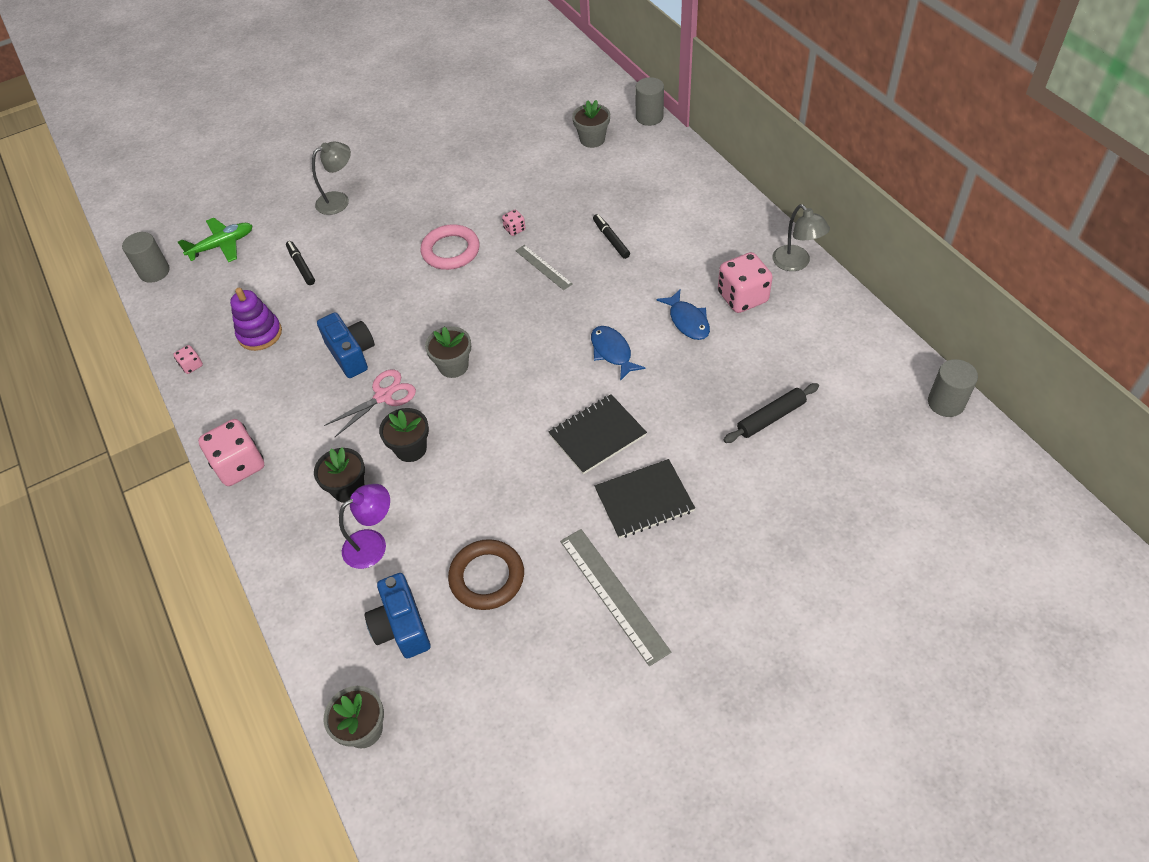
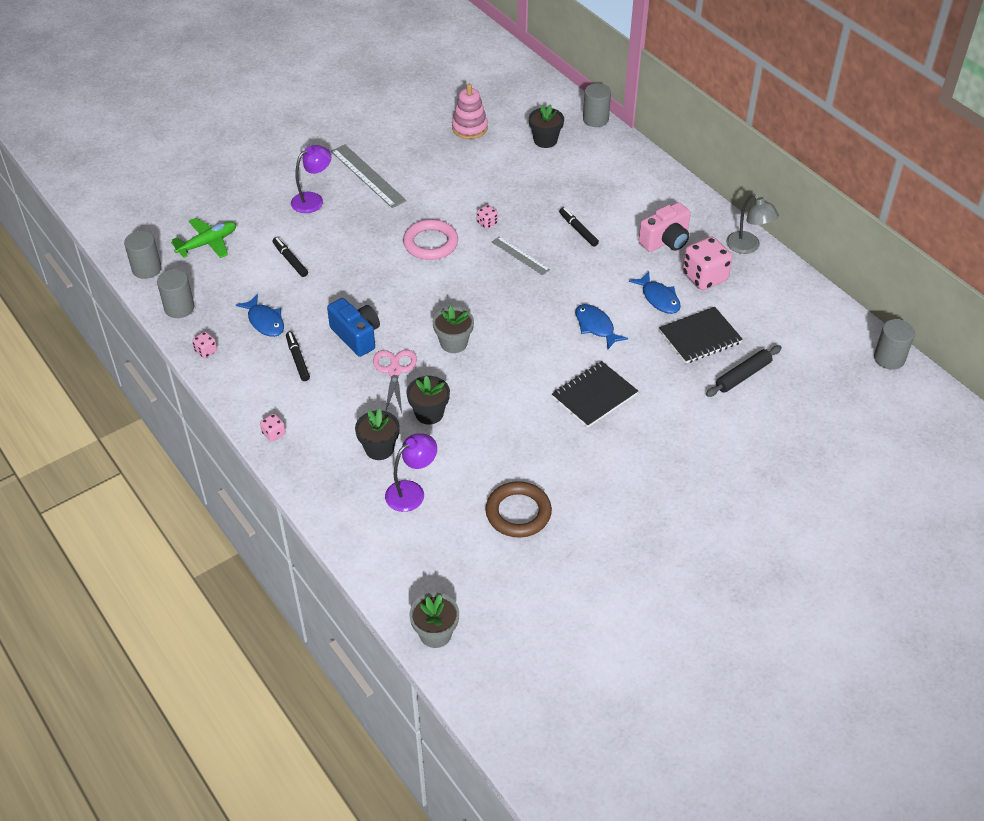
camera: 10 degrees left, 5 degrees down
pink dice [198,419,264,486] -> pink dice [260,414,286,442], size x0.47
purple stacking toy [230,288,282,351] -> blue fish [236,294,284,337]
grey lamp [312,141,351,215] -> purple lamp [291,145,331,213]
pink scissors [324,369,416,437] -> pink scissors turned 45 degrees counterclockwise [373,350,417,413]
blue camera [365,573,430,658] -> none
grey ruler [560,529,671,666] -> grey ruler moved to [331,144,407,208]
grey flower pot [572,100,610,148] -> black flower pot [529,104,564,148]
black notebook [595,459,695,539] -> black notebook moved to [659,307,743,364]
none -> grey cylinder [157,269,195,318]
none -> black marker [286,332,310,381]
none -> pink stacking toy [452,84,488,139]
none -> pink camera [639,202,691,252]

